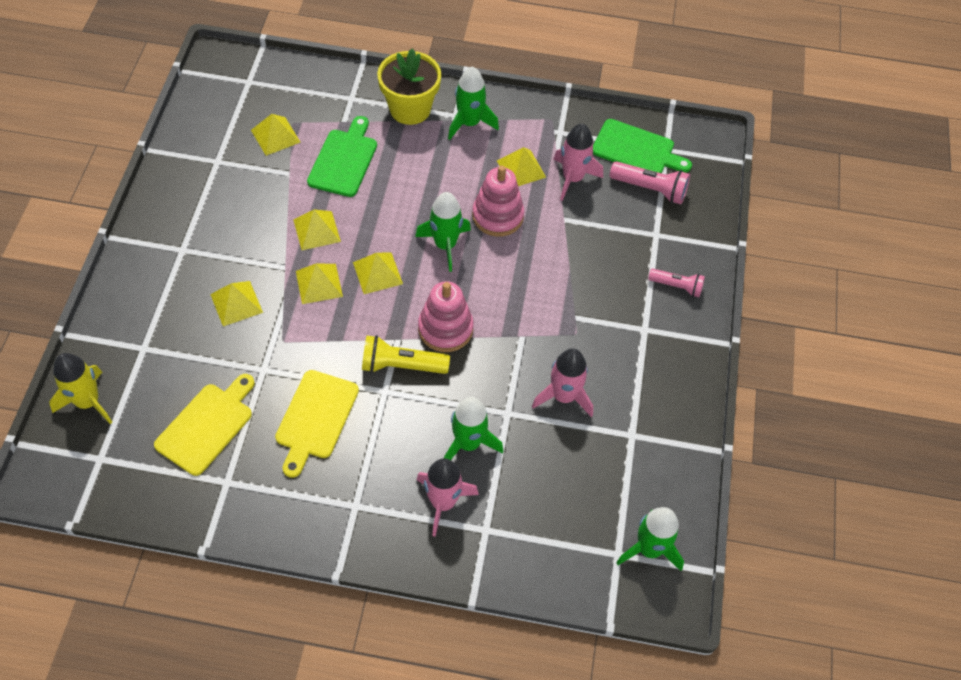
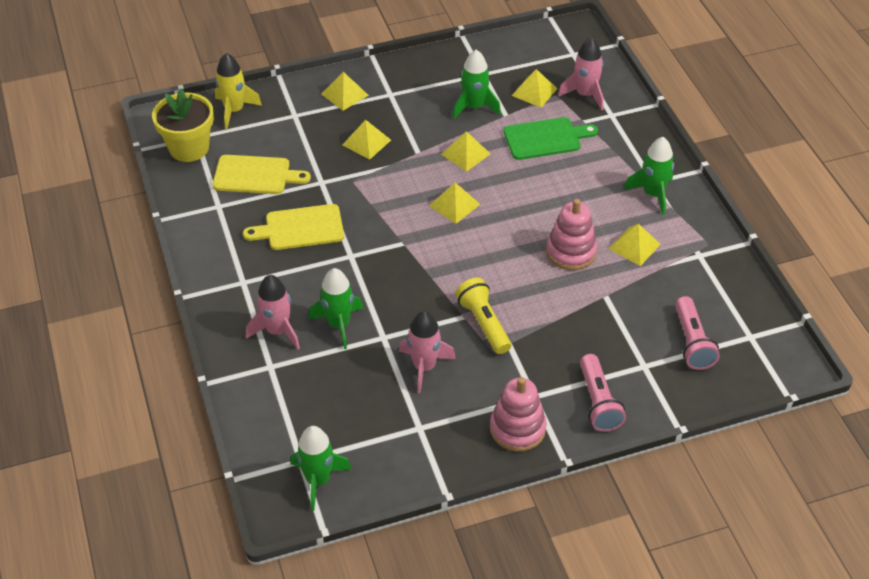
camera: 65 degrees right, 10 degrees down
yellow pyramid [296,263,343,304] -> yellow pyramid moved to [321,72,369,111]
yellow flashlight [362,335,450,374] -> yellow flashlight moved to [455,278,511,354]
yellow flower pot [377,49,441,125] -> yellow flower pot moved to [152,88,214,162]
green rocket [415,192,471,272] -> green rocket moved to [452,50,501,119]
pink stacking toy [418,281,474,352] -> pink stacking toy moved to [490,377,547,452]
pink rocket [553,124,603,201] -> pink rocket moved to [558,37,604,110]
green cutting board [593,119,692,173] -> none
pink flashlight [648,268,705,297] -> pink flashlight [580,354,626,432], size x1.51

